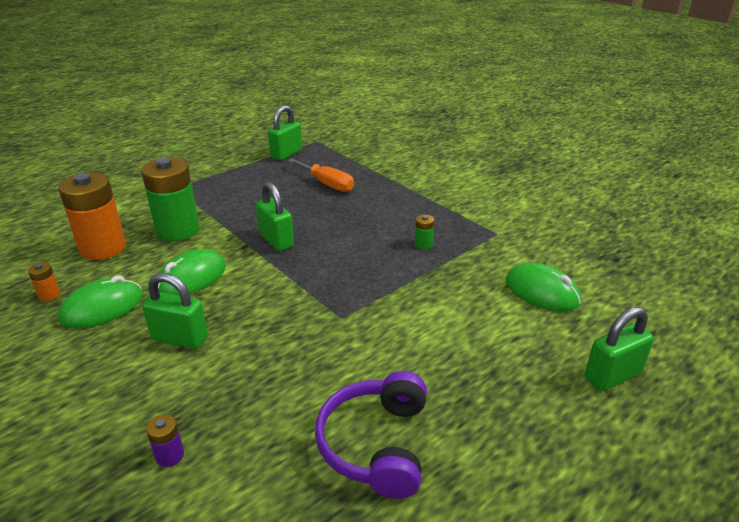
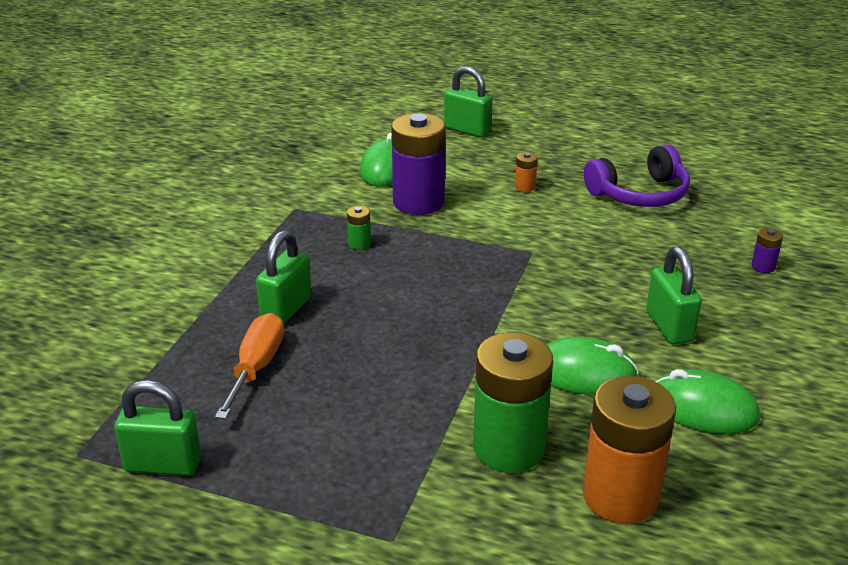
camera: 120 degrees left, 0 degrees up
orange battery [28,262,60,301] -> orange battery moved to [515,152,538,192]
green padlock [256,182,294,251] -> green padlock moved to [256,230,312,325]
none -> purple battery [392,113,446,215]

